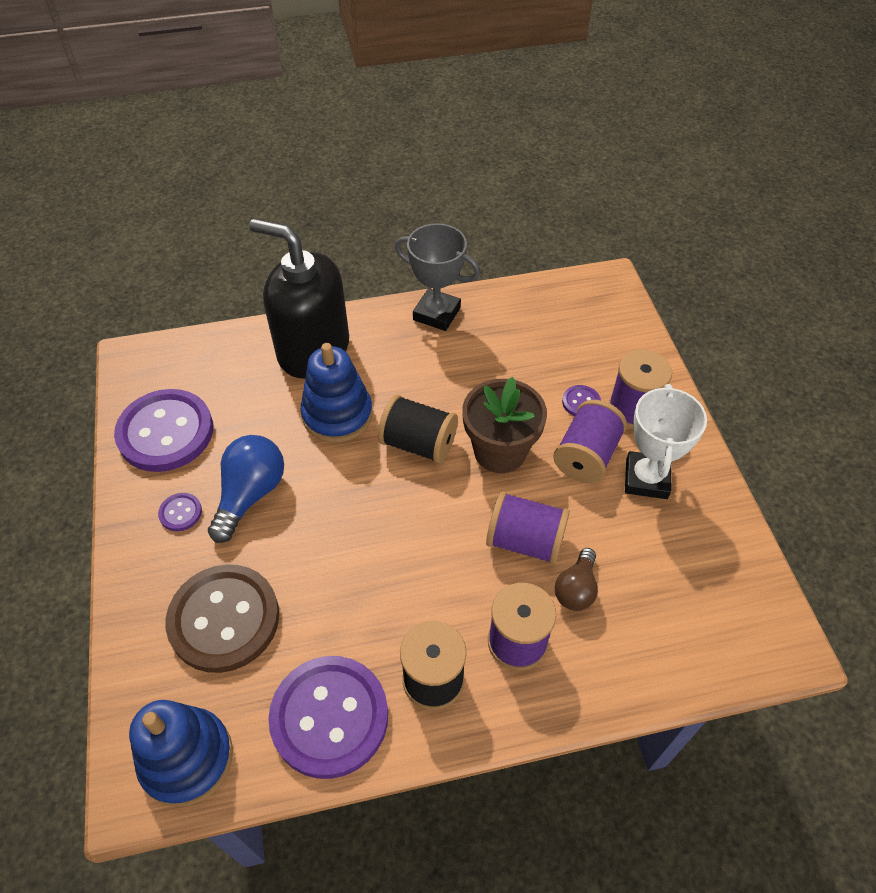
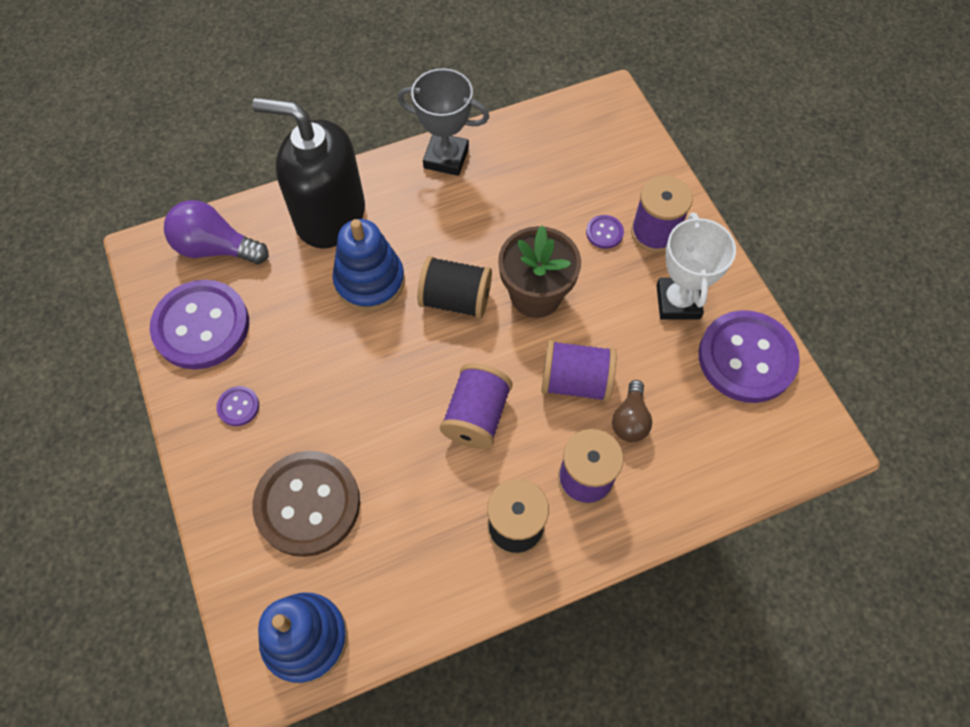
camera: 10 degrees left, 10 degrees up
blue light bulb [208,435,284,543] -> none
purple button [268,656,388,779] -> purple button moved to [699,310,800,403]
purple spool [553,400,627,483] -> purple spool moved to [440,363,512,449]
none -> purple light bulb [164,200,269,264]

